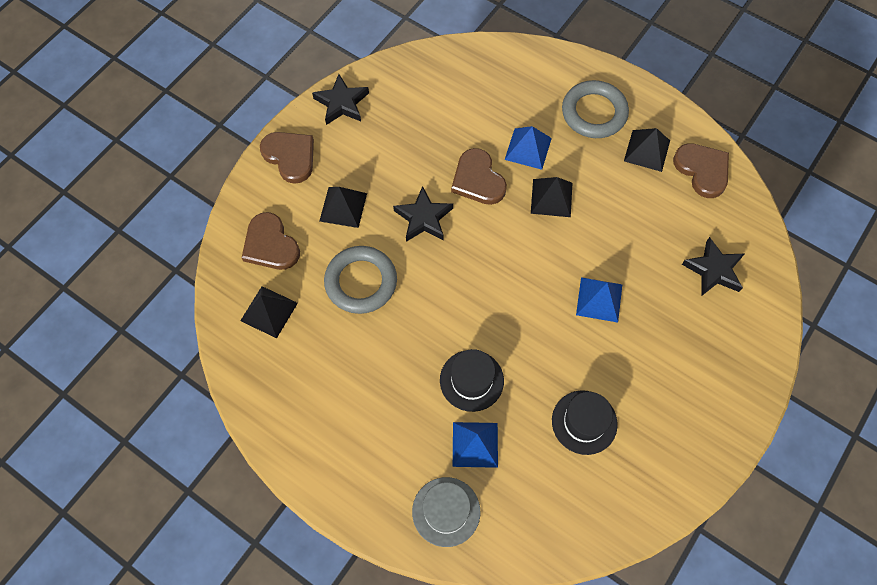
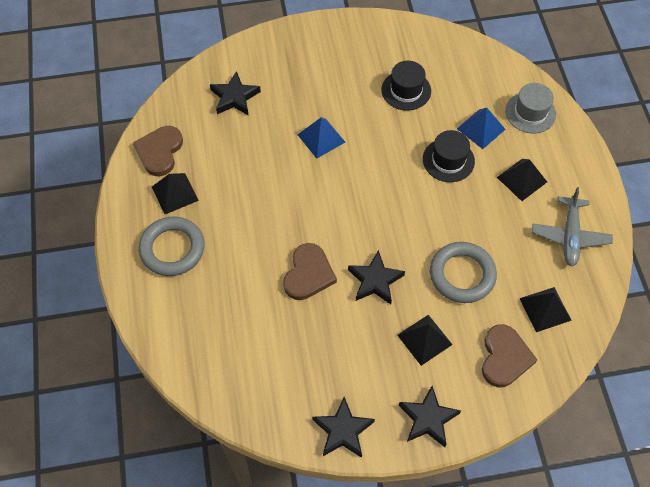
camera: 135 degrees left, 5 degrees down
brown heart [260,132,314,184] -> black star [399,386,461,447]
blue pyramid [505,126,552,170] -> none
black pyramid [531,177,572,217] -> black pyramid moved to [497,159,547,201]
none -> grey plane [532,187,613,267]

